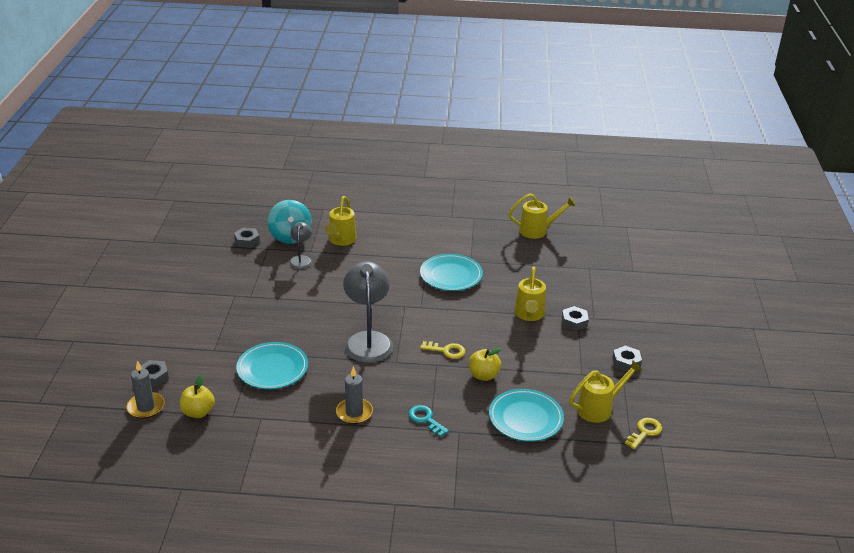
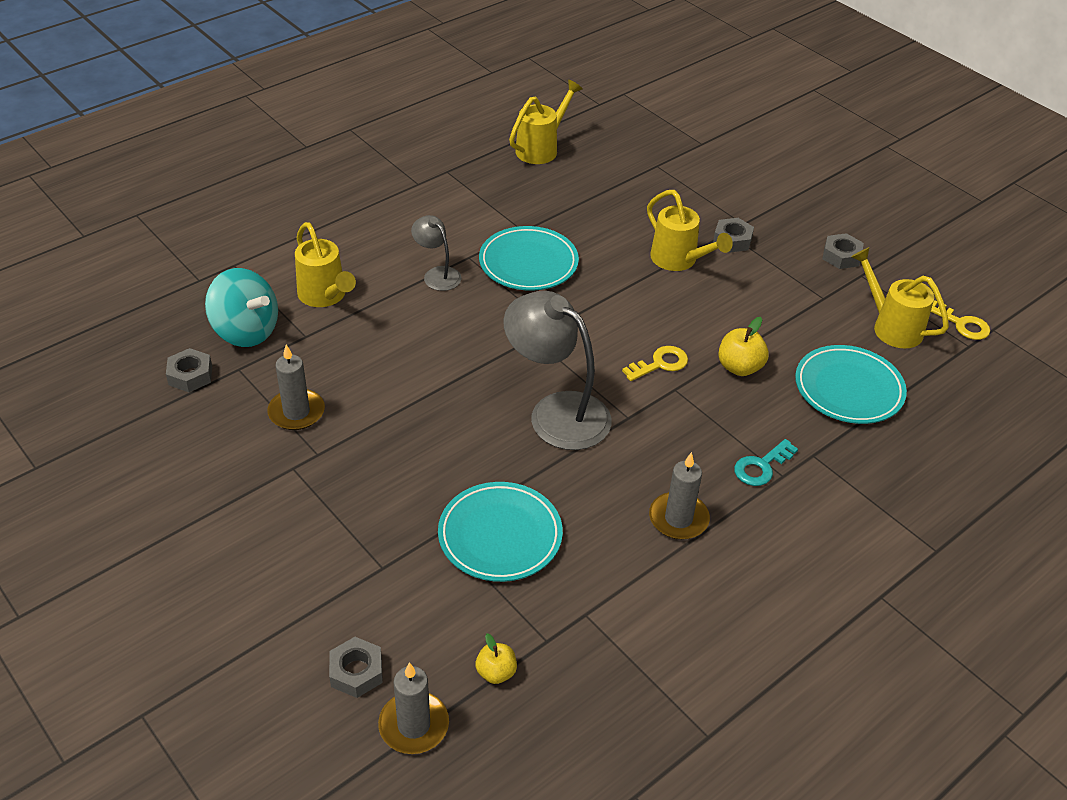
camera: 45 degrees left, 10 degrees up
yellow apple [180,375,215,418] -> yellow apple [475,633,517,684], size x0.66
grey lamp [289,222,312,269] -> grey lamp moved to [411,215,461,291]
turquoise key [408,405,449,437] -> turquoise key turned 45 degrees counterclockwise [734,439,798,486]
yellow watering can [569,360,643,423] -> yellow watering can turned 60 degrees counterclockwise [851,247,949,349]
yellow key [625,418,662,449] -> yellow key turned 135 degrees clockwise [931,300,990,340]
none -> grey candle [267,344,325,430]

